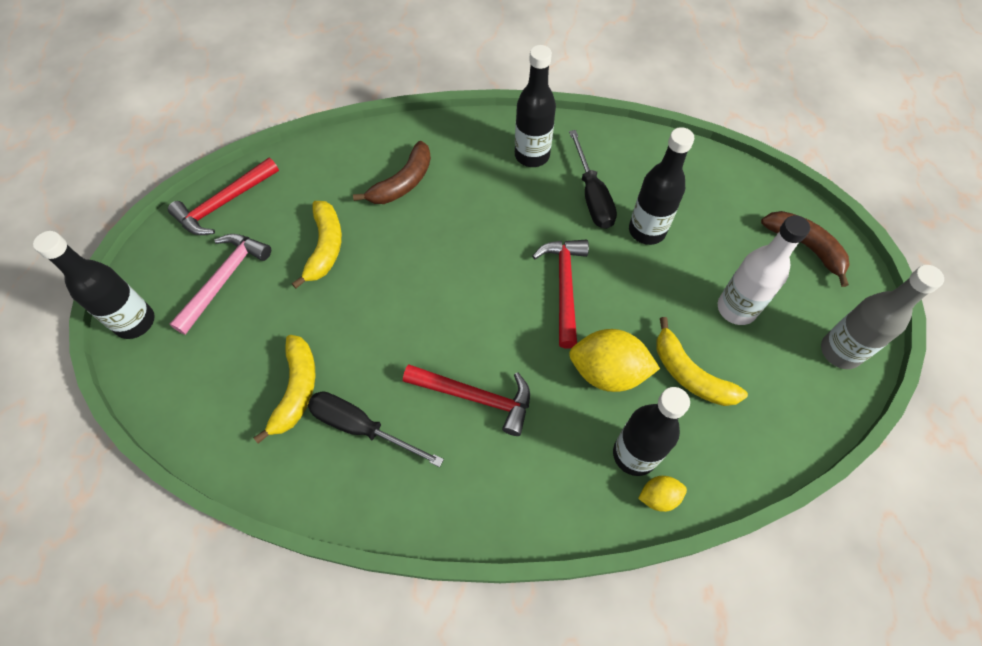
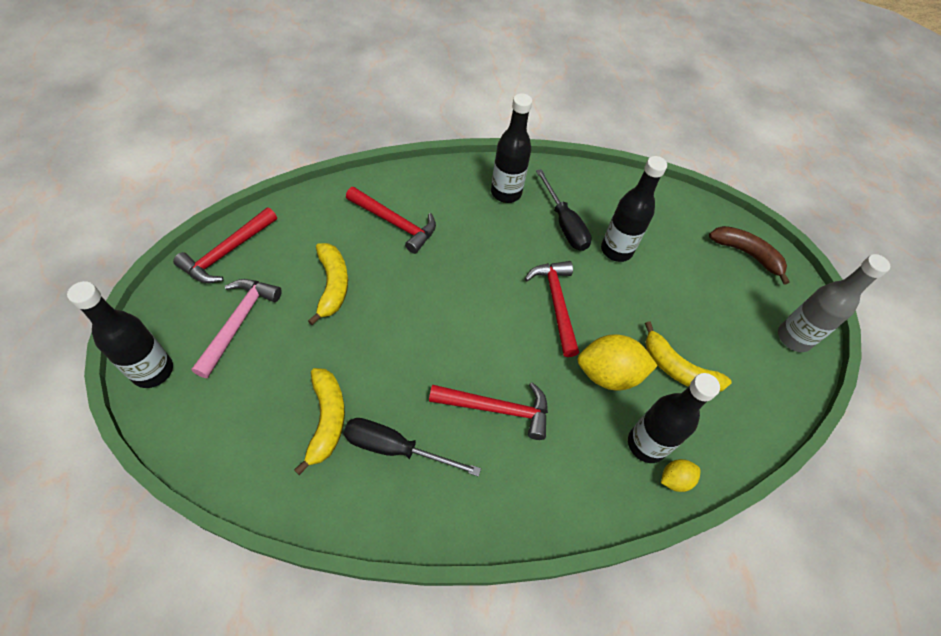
camera: 15 degrees left, 5 degrees down
brown banana [353,141,431,204] -> red hammer [346,187,436,254]
white bottle [718,215,810,325] -> none

